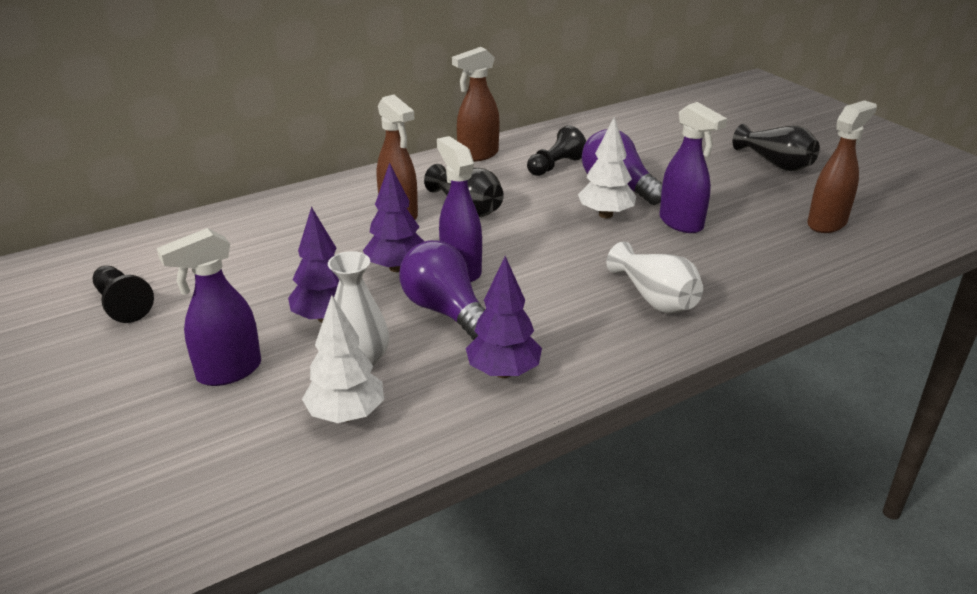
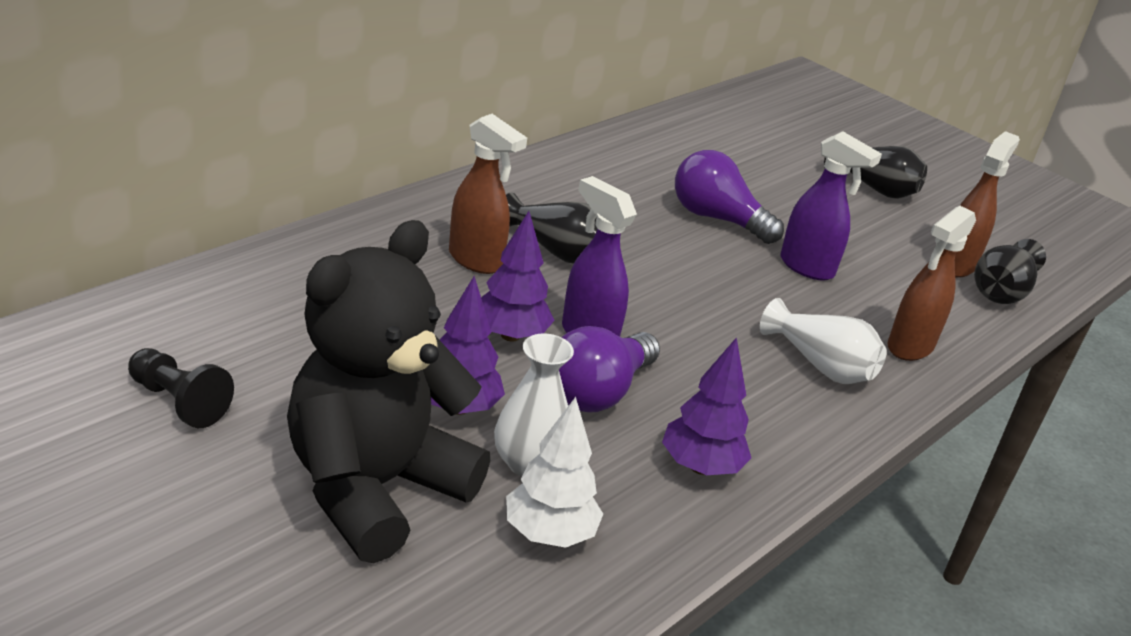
camera: 20 degrees left, 0 degrees up
purple spray bottle [157,228,261,386] -> black teddy bear [287,220,490,563]
purple light bulb [399,240,485,340] -> purple light bulb turned 90 degrees counterclockwise [559,326,660,413]
brown spray bottle [452,47,500,162] -> brown spray bottle moved to [887,206,976,361]
black pawn [527,125,586,176] -> none
white tree [578,116,636,218] -> none
none -> black vase [974,239,1046,304]

